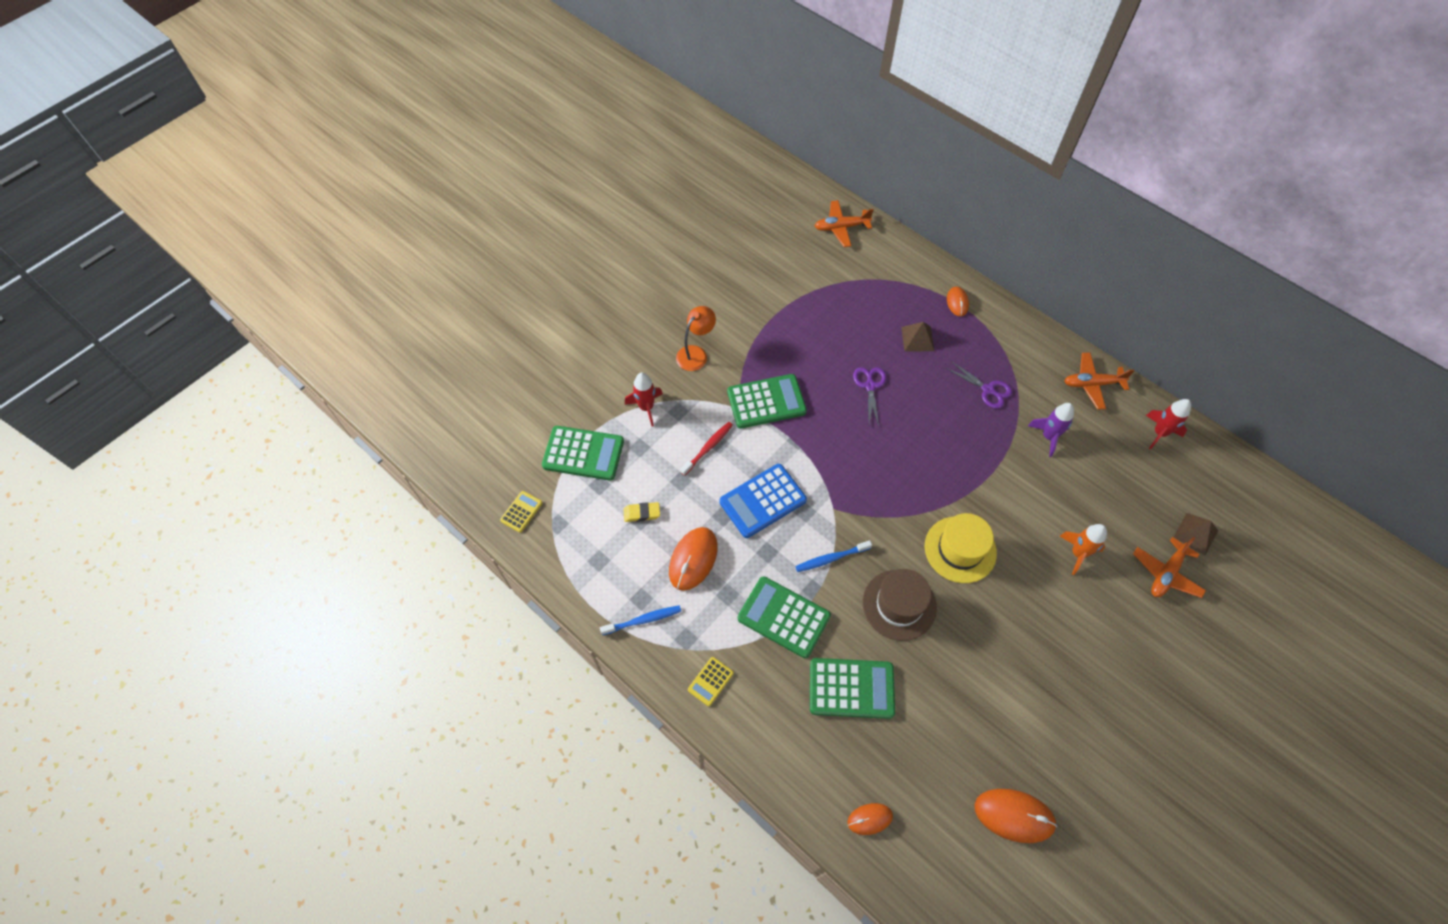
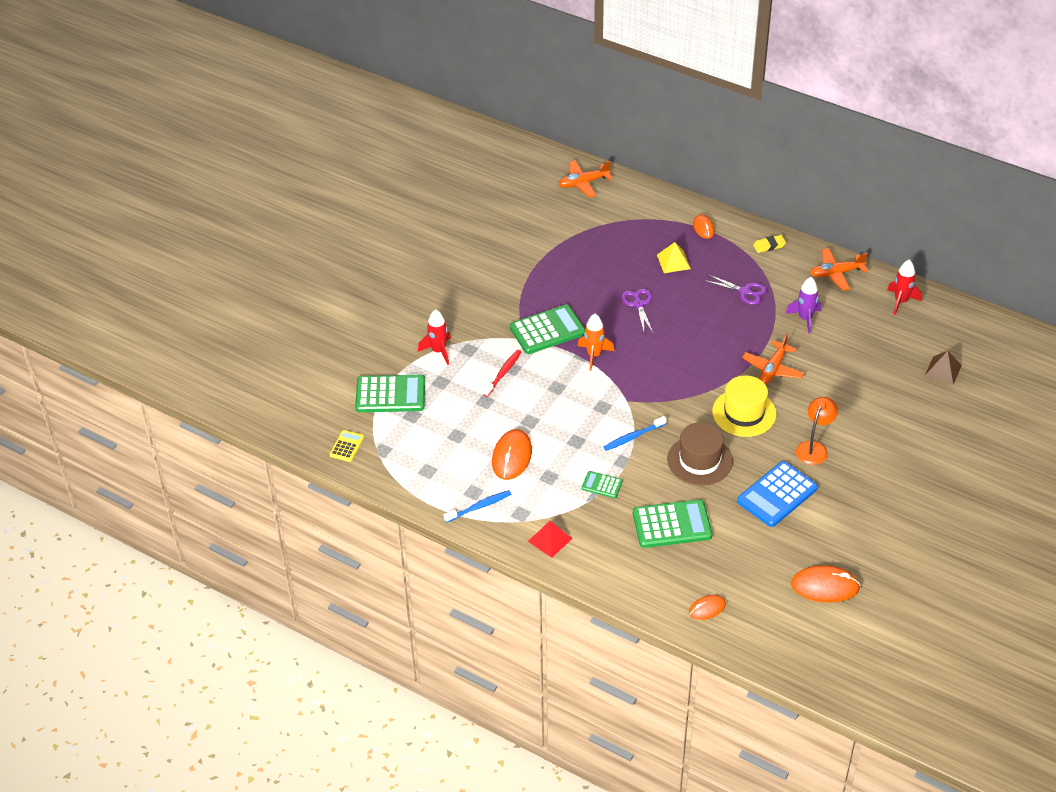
camera: 10 degrees left, 15 degrees down
yellow eraser [624,502,660,522] -> yellow eraser moved to [753,235,786,253]
orange lamp [676,306,716,371] -> orange lamp moved to [796,397,838,465]
yellow calculator [688,657,734,706] -> red pyramid [528,521,573,558]
blue calculator [720,464,807,538] -> blue calculator moved to [737,461,818,527]
green calculator [738,576,831,658] -> green calculator [582,471,623,498], size x0.51
brown pyramid [901,322,934,352] -> yellow pyramid [657,242,691,273]
orange rocket [1060,524,1107,575] -> orange rocket moved to [578,314,614,371]
orange plane [1133,537,1206,598] -> orange plane moved to [742,333,804,384]

